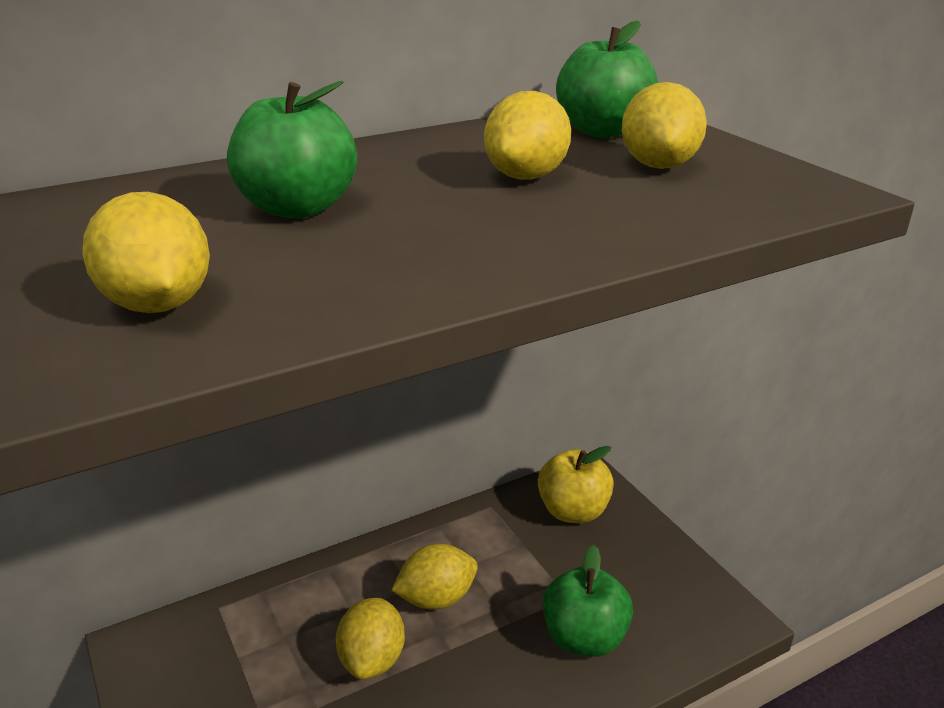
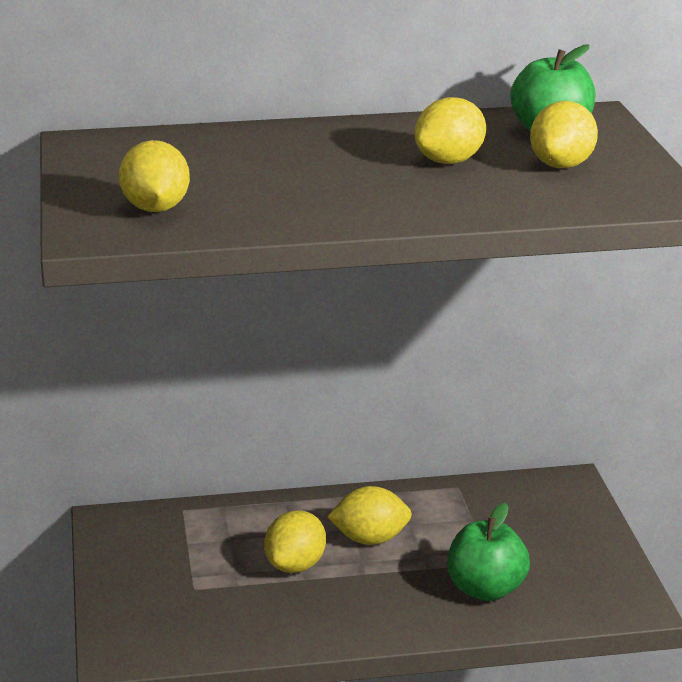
camera: 20 degrees right, 5 degrees down
green apple [227,81,357,218] -> none
yellow apple [538,446,614,523] -> none

